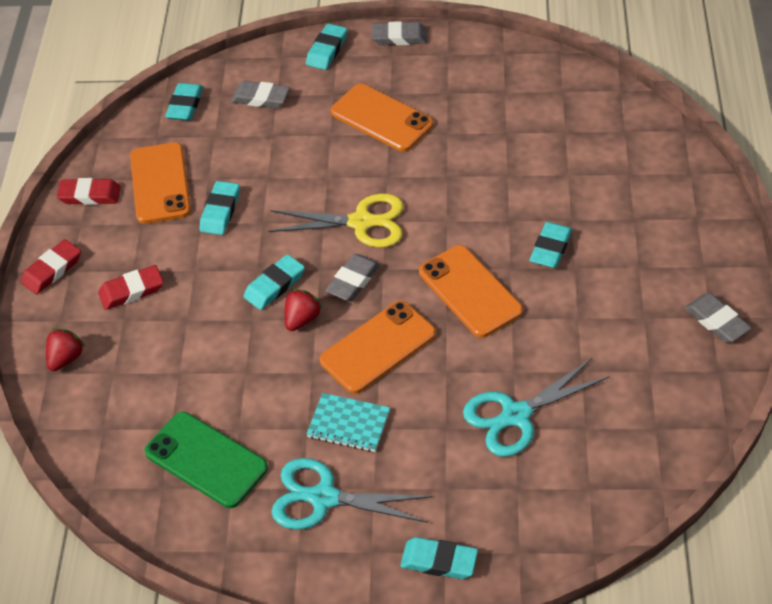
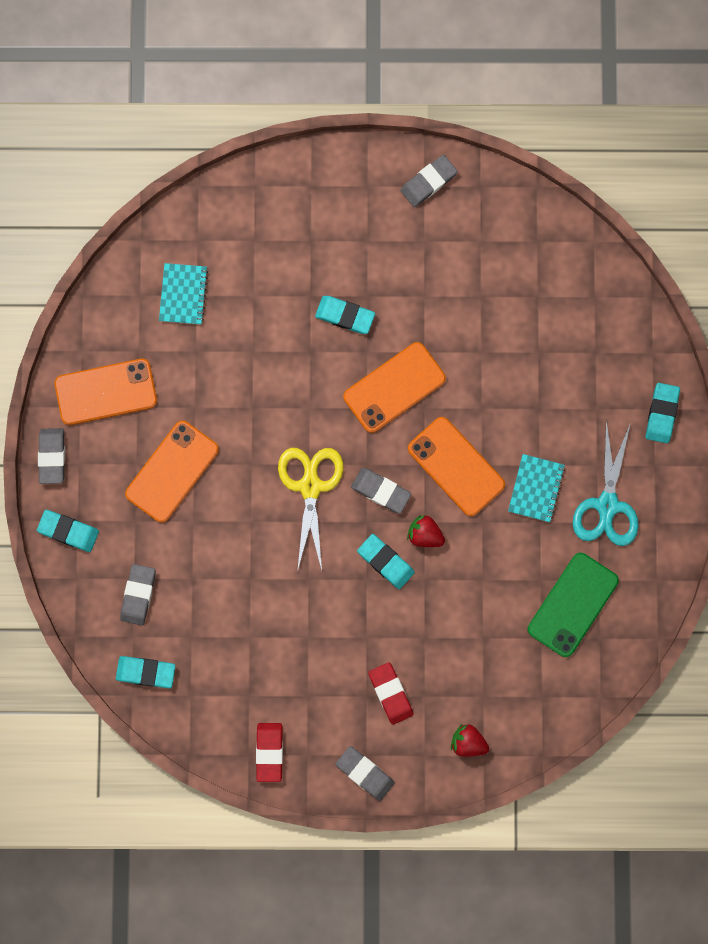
camera: 95 degrees left, 30 degrees up
red eraser [21,239,81,294] -> grey eraser [335,746,395,801]
orange phone [130,142,191,224] -> orange phone moved to [55,359,157,425]
turquoise eraser [200,181,240,235] -> none
turquoise scissors [463,358,609,457] -> none
none -> turquoise notebook [159,263,208,325]

